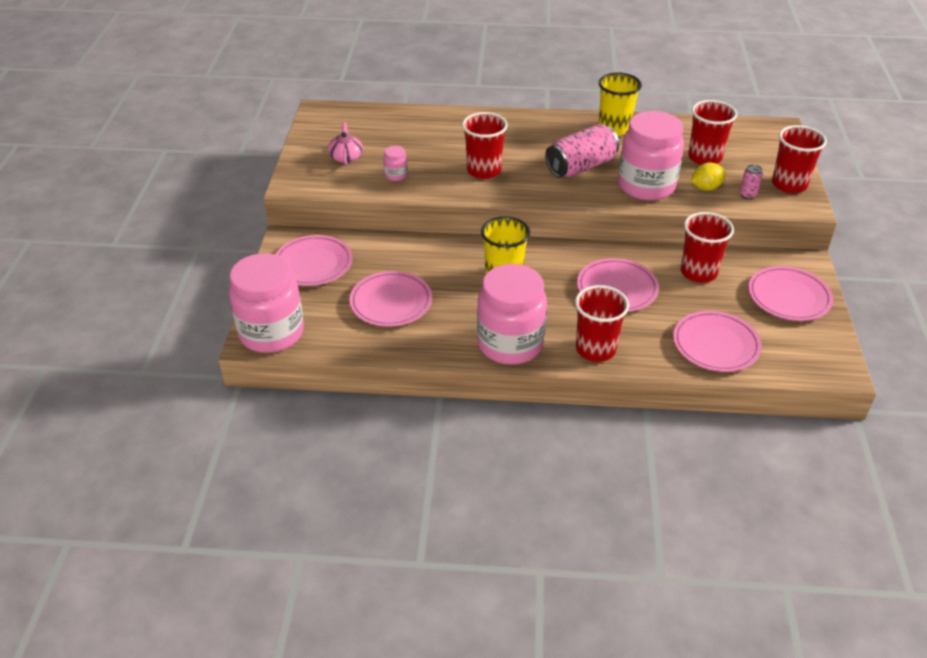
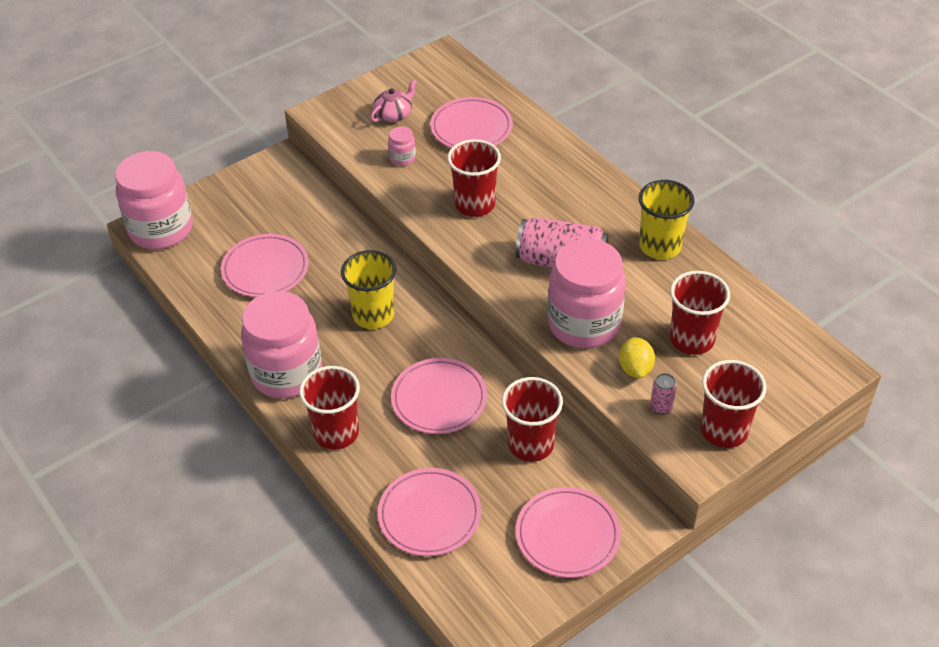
camera: 50 degrees right, 5 degrees up
pink plate [275,235,353,286] -> pink plate moved to [430,97,513,148]
yellow lemon [691,162,726,191] -> yellow lemon turned 60 degrees clockwise [619,337,655,378]

